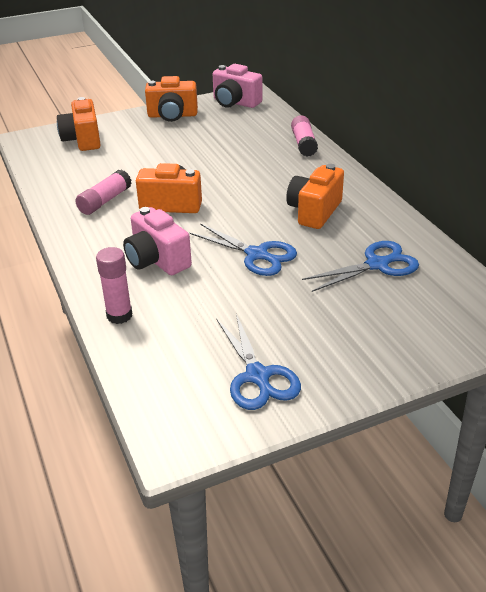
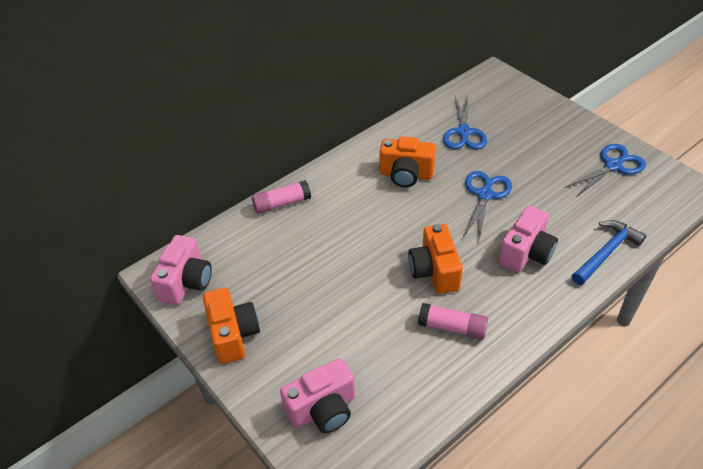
camera: 105 degrees left, 10 degrees up
orange camera [57,97,101,151] -> pink camera [280,358,355,433]
pink glue stick [96,247,132,324] -> blue hammer [572,220,646,285]
blue scissors [302,241,419,292] -> blue scissors turned 135 degrees counterclockwise [443,94,487,149]

